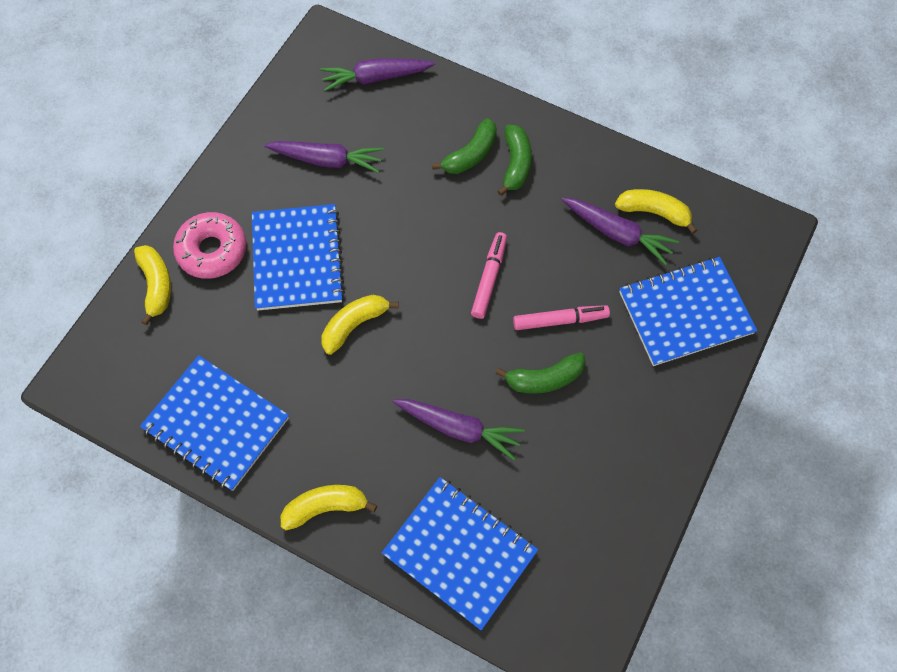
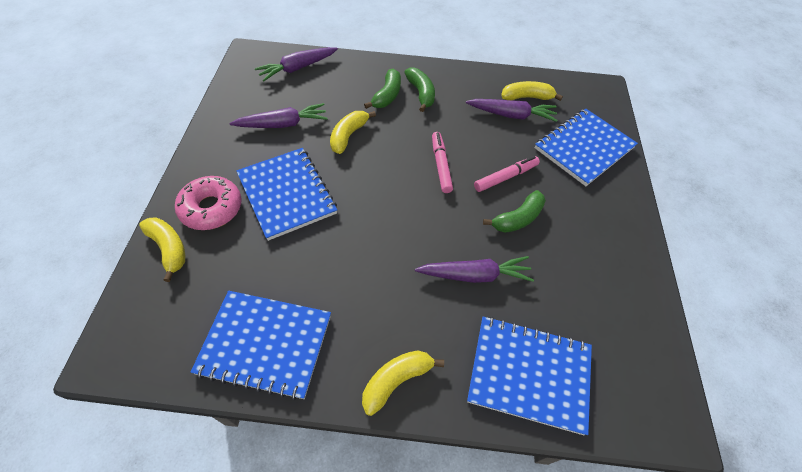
camera: 25 degrees left, 10 degrees down
yellow banana [322,295,399,355] -> yellow banana moved to [330,111,376,154]

